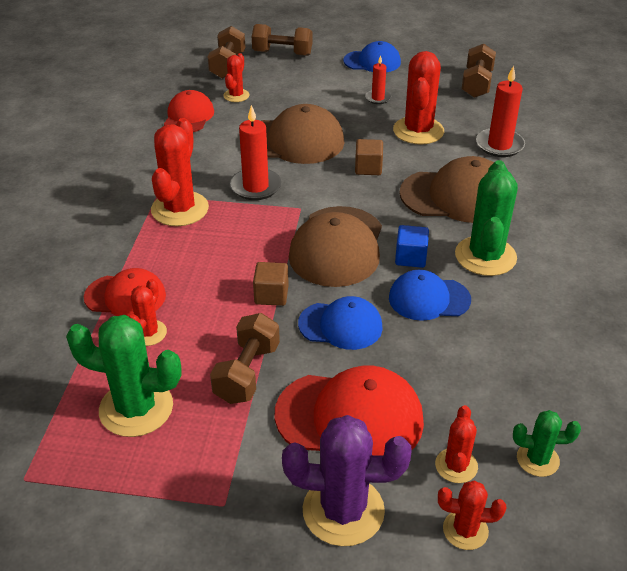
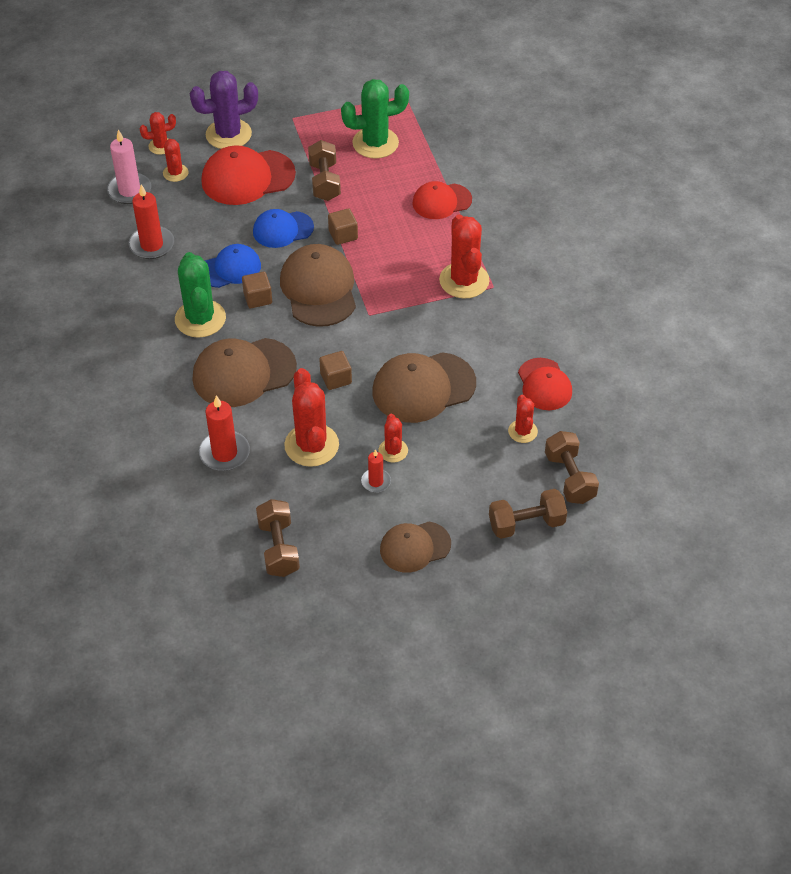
camera: 155 degrees right, 10 degrees up
red cactus [129,279,167,346] -> red cactus moved to [378,414,408,462]
red candle [230,105,282,200] -> red candle moved to [128,184,174,259]
blue cap [343,41,401,72] -> brown cap [380,522,451,573]
blue cube [395,225,429,268] -> brown cube [242,271,272,308]
green cactus [513,410,581,477] -> pink candle [107,130,151,204]

